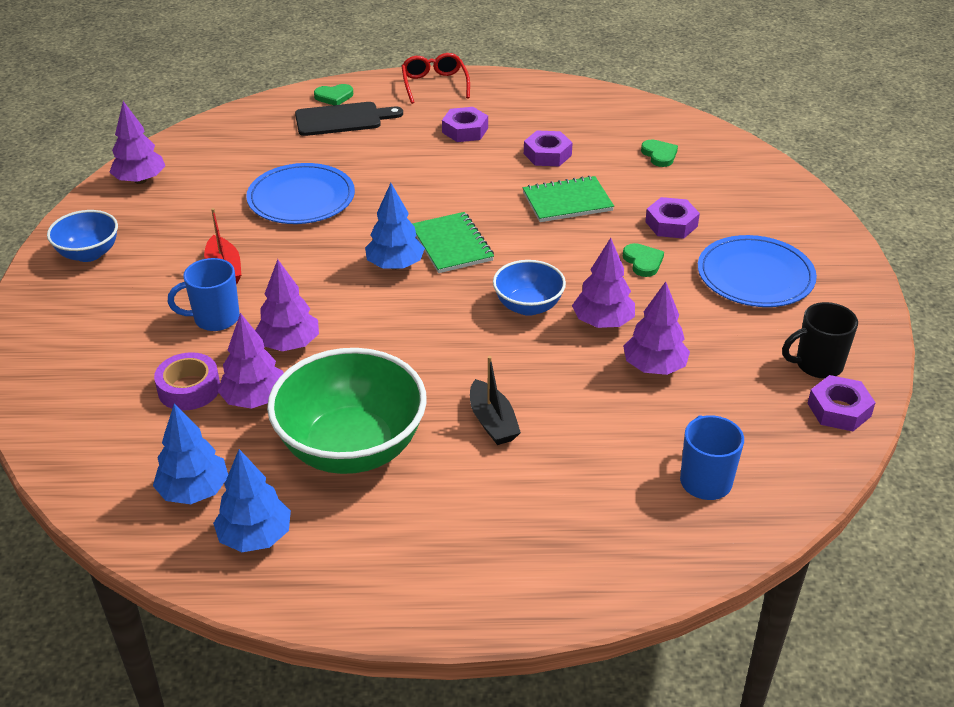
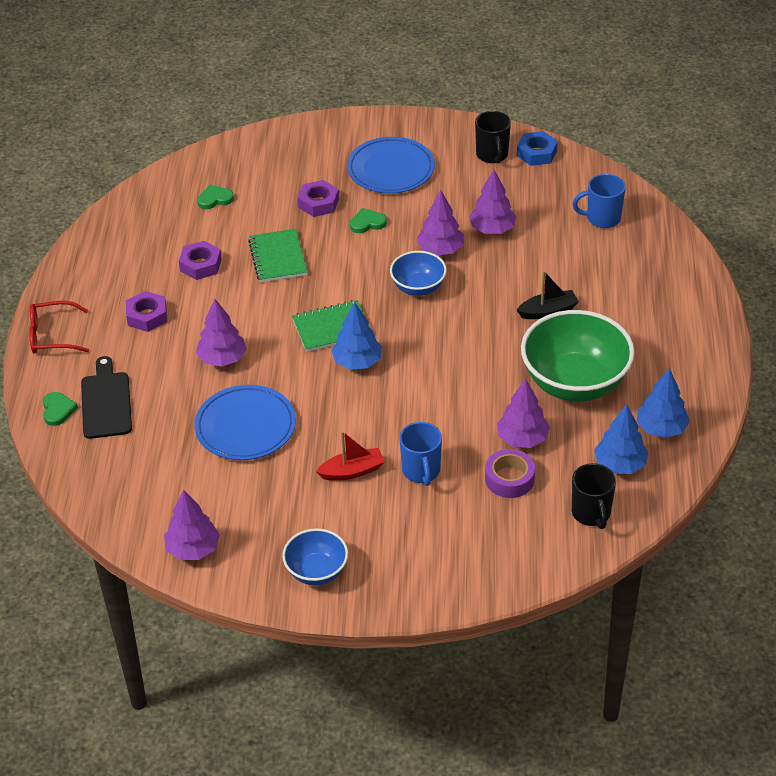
camera: 85 degrees left, 5 degrees up
purple tree [255,259,319,351] -> purple tree moved to [196,299,247,367]
purple nut [807,375,876,431] -> blue nut [517,131,558,166]
none -> black mug [572,463,616,529]

